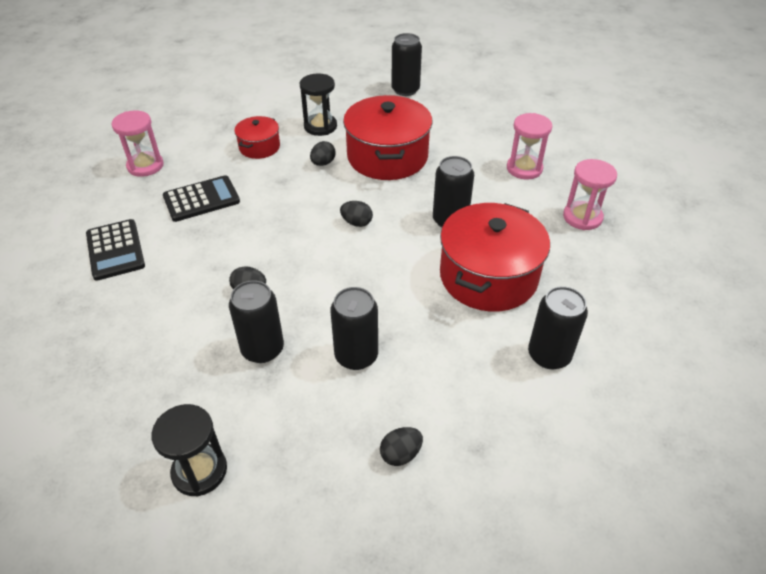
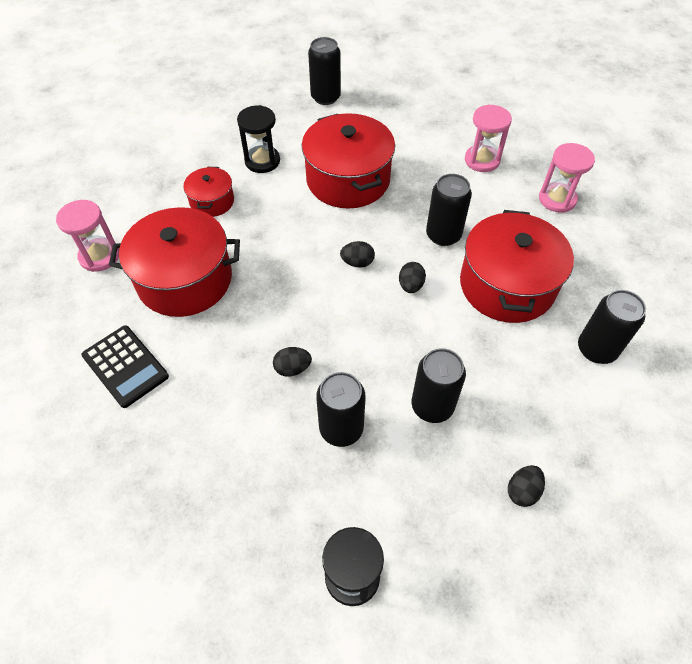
camera: 20 degrees left, 10 degrees up
black calculator [163,175,240,222] -> red pot [109,207,240,317]
black egg [310,141,336,166] -> black egg moved to [399,262,426,293]

